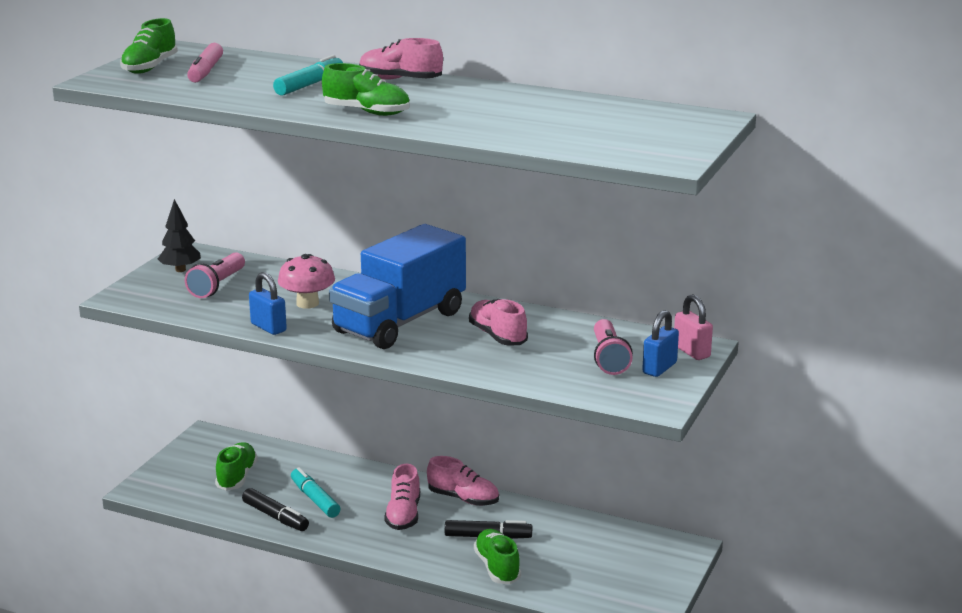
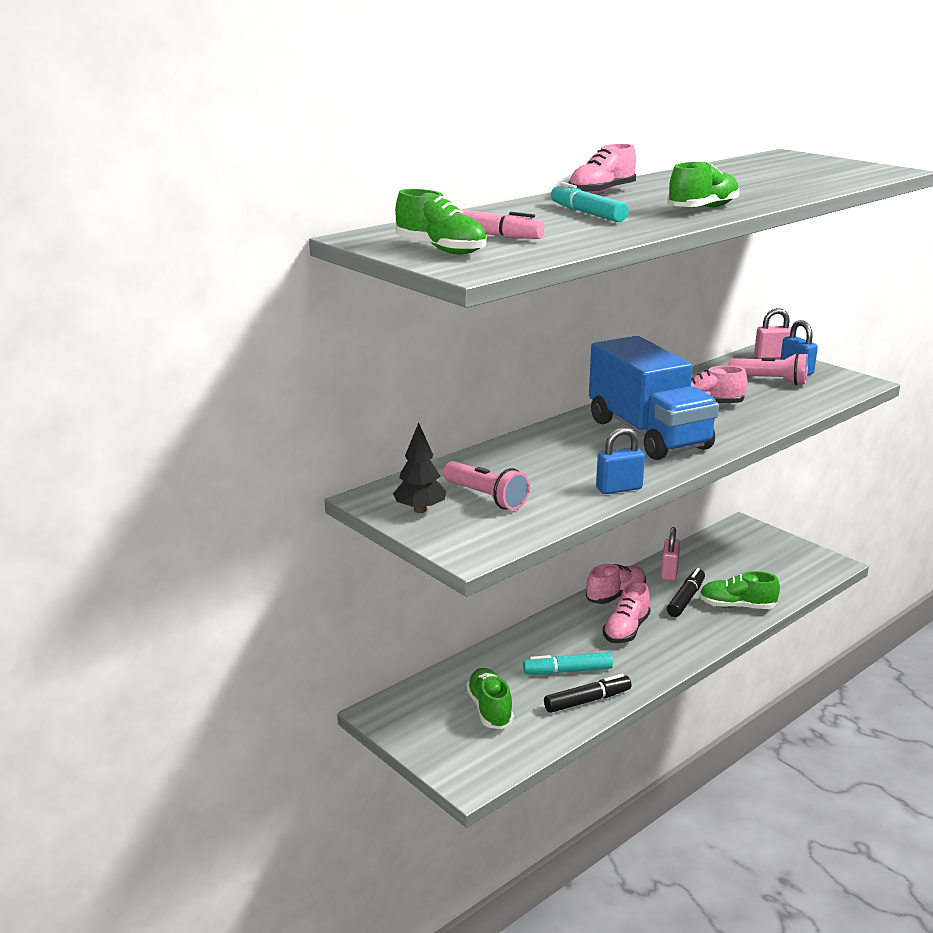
camera: 65 degrees left, 0 degrees up
green shoe [215,442,258,491] -> green shoe turned 45 degrees clockwise [466,668,514,729]
pink mushroom [278,254,335,309] -> none
pink shoe [384,464,420,530] -> pink shoe turned 90 degrees clockwise [603,581,651,643]
none -> pink padlock [661,527,680,581]

